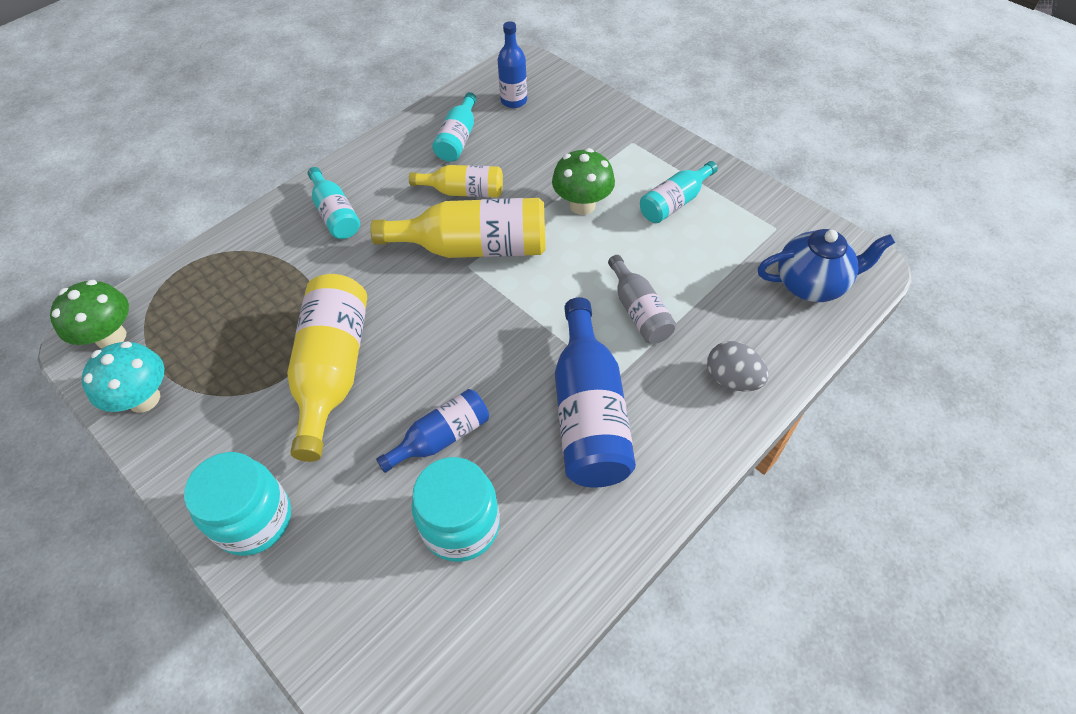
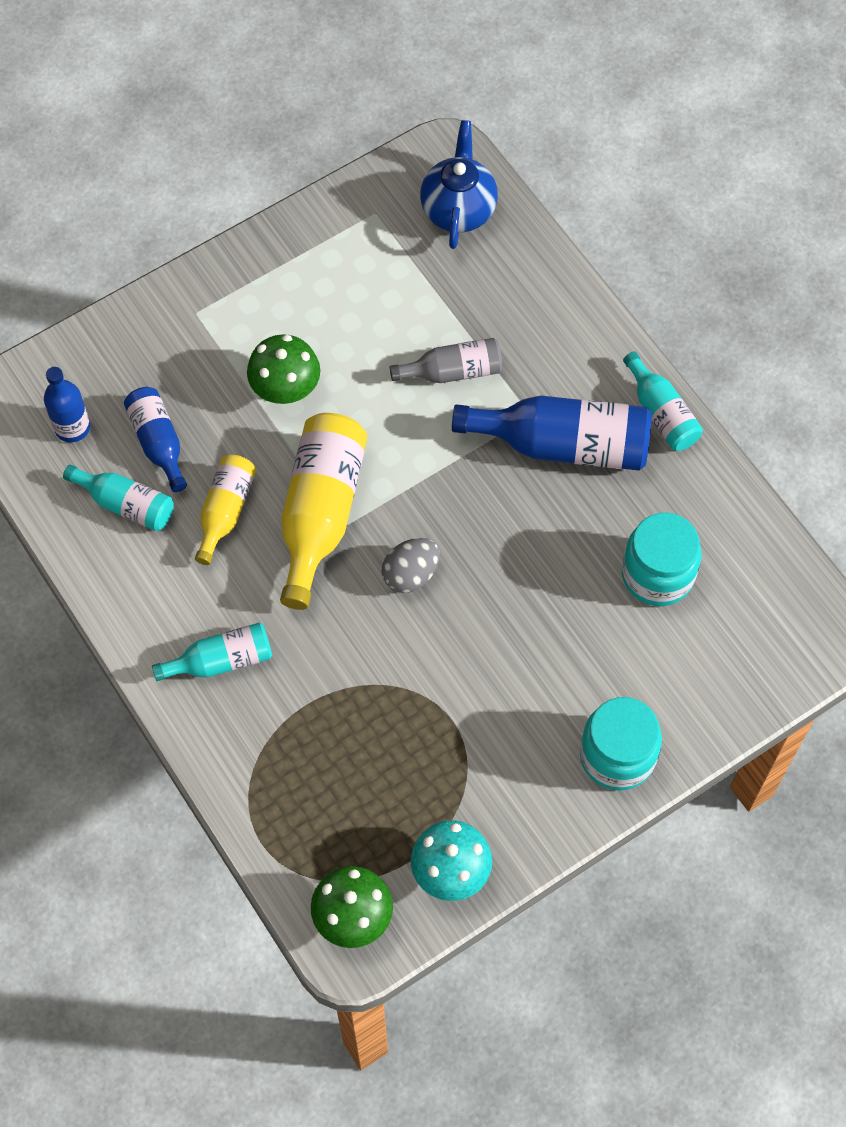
camera: 80 degrees left, 10 degrees up
yellow bottle [287,274,367,462] -> none
blue bottle [376,389,489,473] -> blue bottle moved to [124,387,187,492]
turquoise bottle [640,161,718,223] -> turquoise bottle moved to [623,351,703,451]
grey egg [707,341,769,391] -> grey egg moved to [382,538,440,593]

